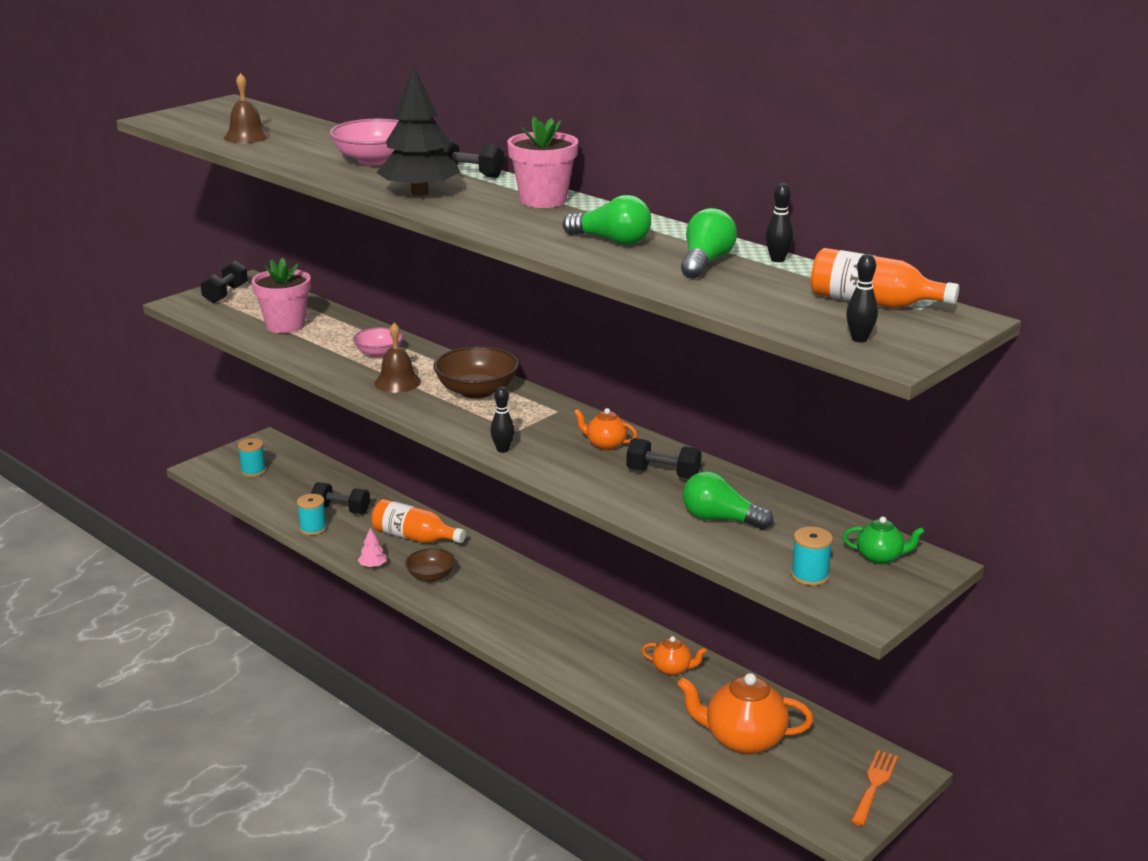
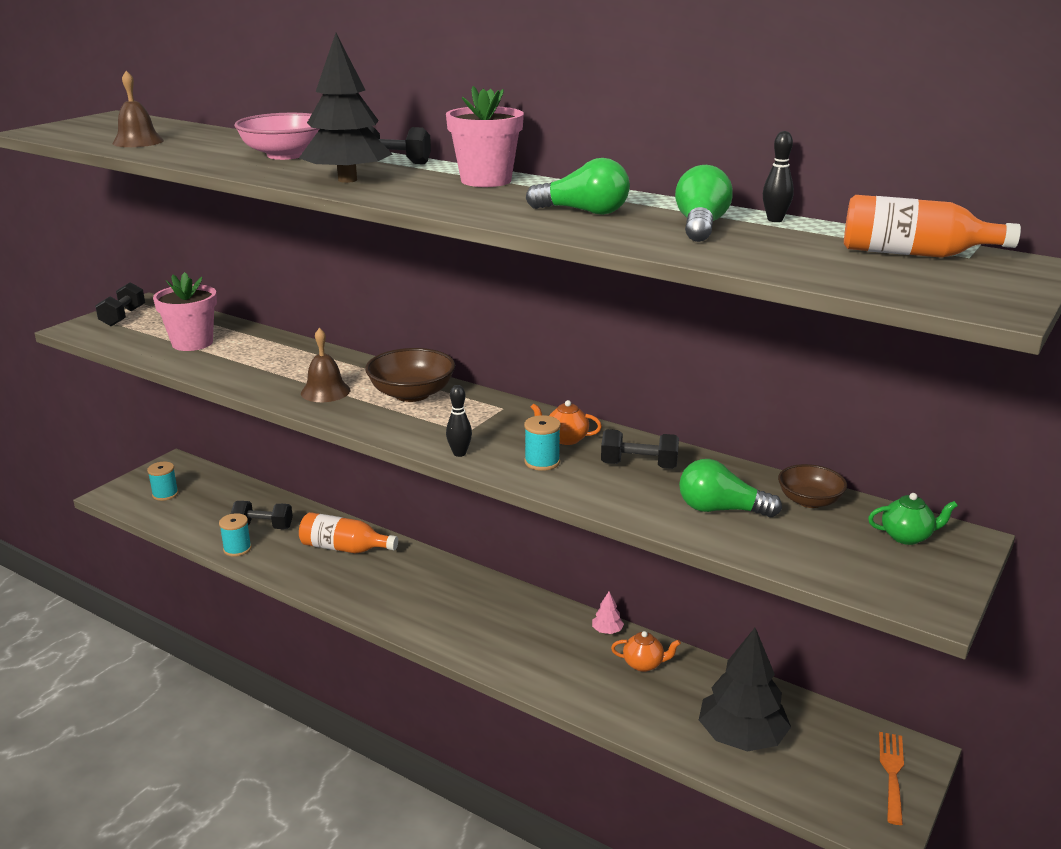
camera: 10 degrees left, 0 degrees up
pink bowl [353,327,403,357] -> none
pink tree [358,528,387,568] -> pink tree moved to [592,591,624,634]
brown bowl [405,548,455,582] -> brown bowl moved to [778,464,847,508]
orange teapot [677,673,813,755] -> black tree [699,628,791,752]
turquoise spool [791,526,833,586] -> turquoise spool moved to [524,415,561,471]
black bowling pin [846,254,878,342] -> none

